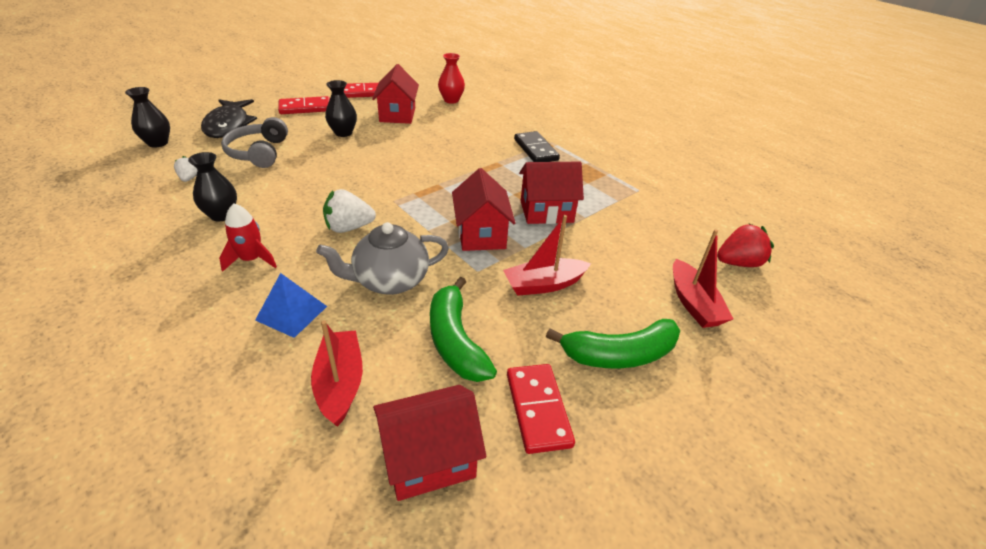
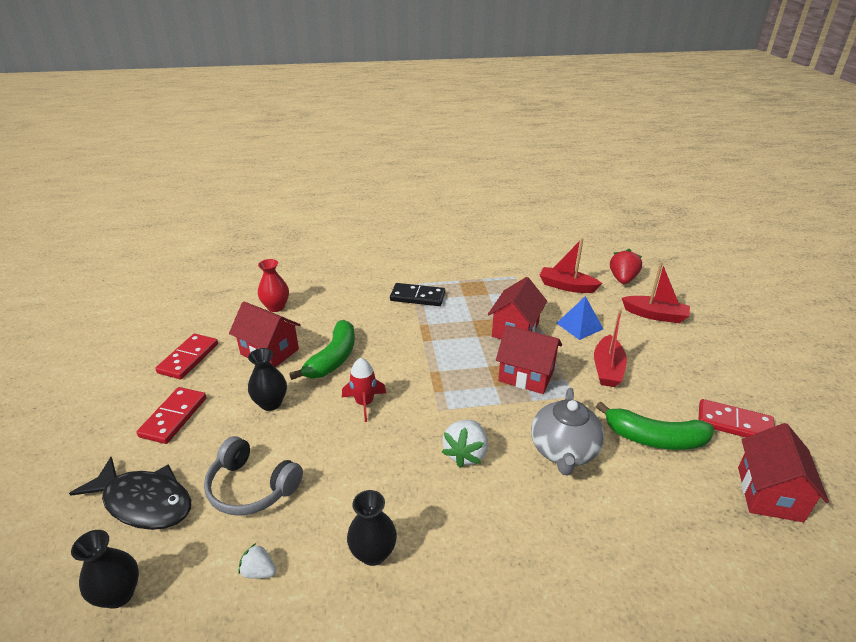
camera: 55 degrees left, 5 degrees down
red rocket [219,203,277,272] -> red rocket moved to [342,358,386,422]
blue pyramid [255,273,327,338] -> blue pyramid moved to [557,296,603,340]
red boat [311,320,363,427] -> red boat moved to [539,238,602,293]
green banana [546,319,680,368] -> green banana moved to [289,320,355,380]

